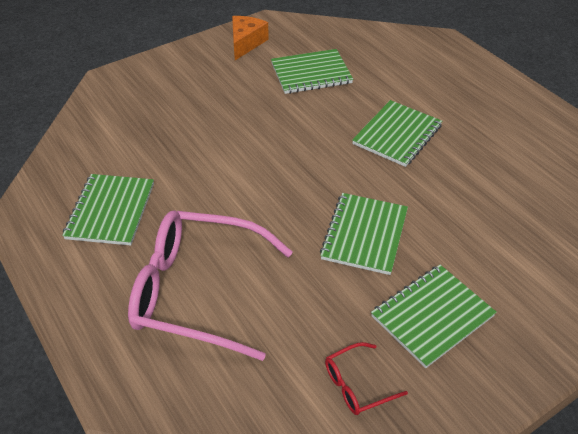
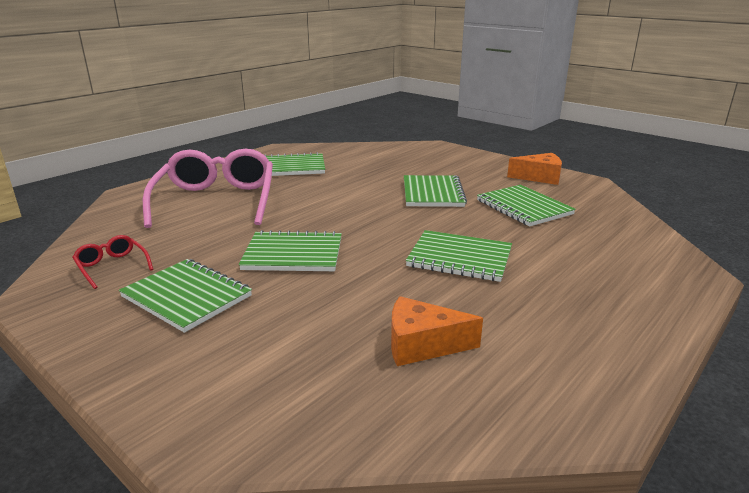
camera: 75 degrees right, 20 degrees down
none -> orange cheese [391,296,483,366]
none -> green notebook [404,175,467,207]

